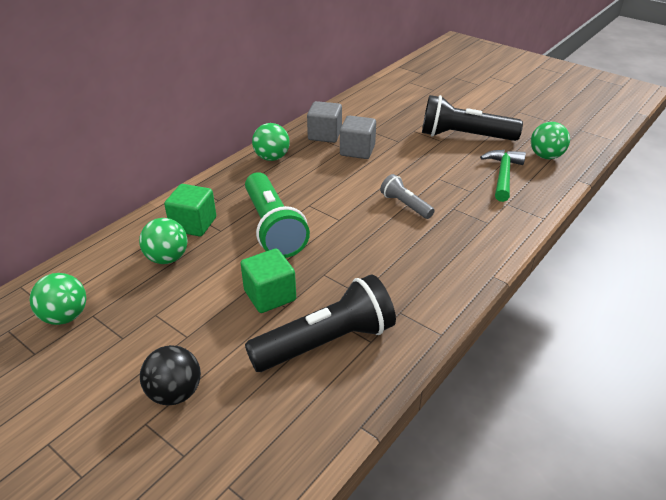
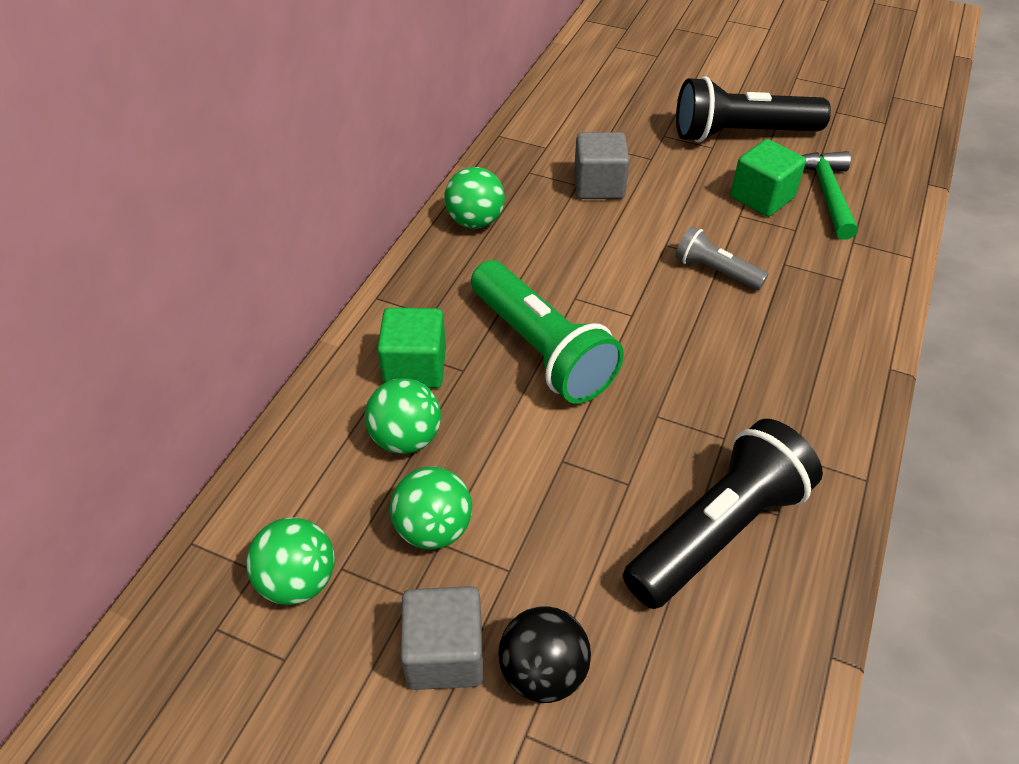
camera: 15 degrees left, 10 degrees up
green cube [241,248,296,313] -> green cube moved to [730,139,806,217]
grey cube [307,101,342,143] -> grey cube moved to [400,586,483,690]
green ball [531,122,570,159] -> green ball moved to [390,467,472,549]

